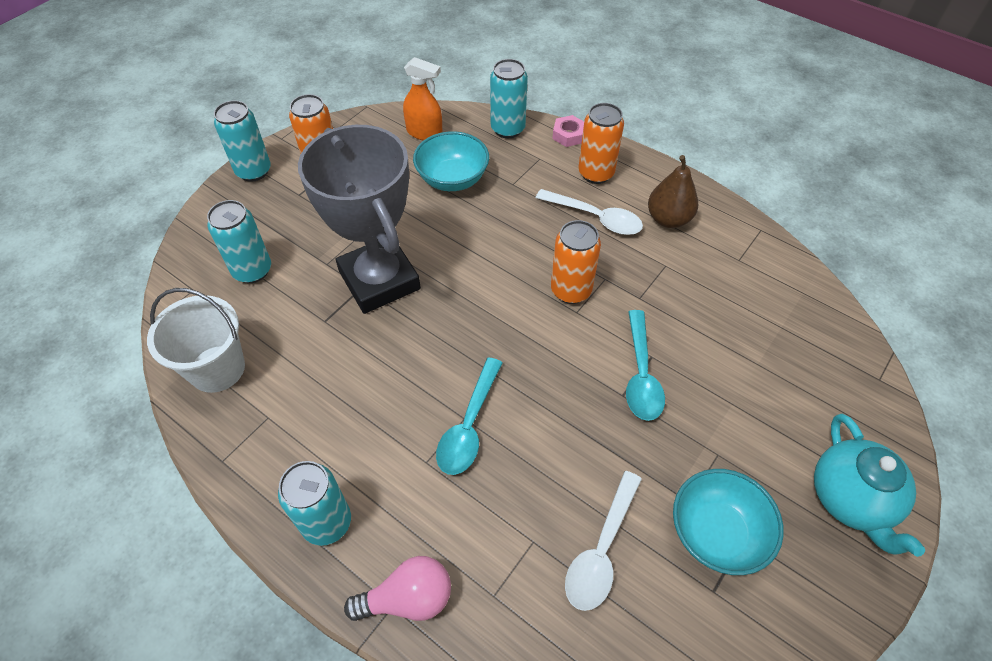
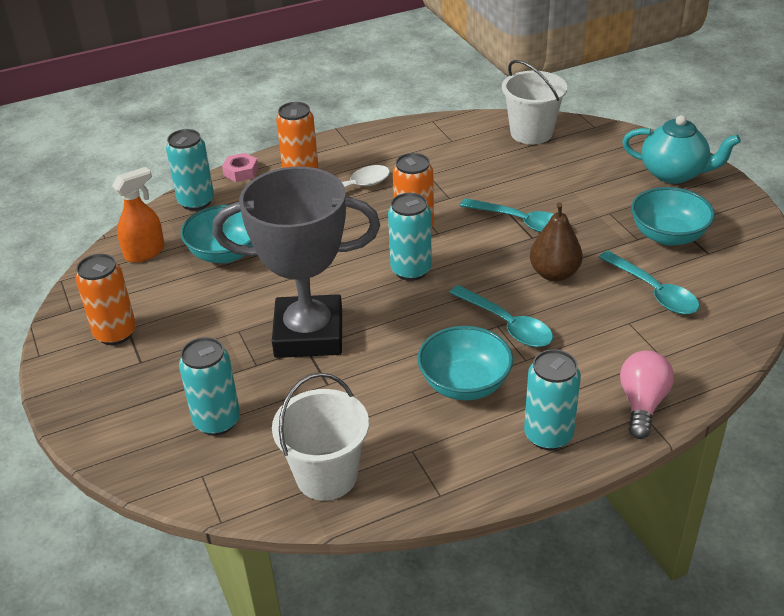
camera: 60 degrees left, 15 degrees down
turquoise can [214,100,271,182] -> turquoise can moved to [388,193,432,281]
white spoon [565,471,642,611] -> turquoise spoon [599,251,699,314]
brown pear [648,155,698,228] -> brown pear moved to [530,202,583,281]
none -> turquoise bowl [417,326,513,400]
none -> white bucket [502,60,567,144]

